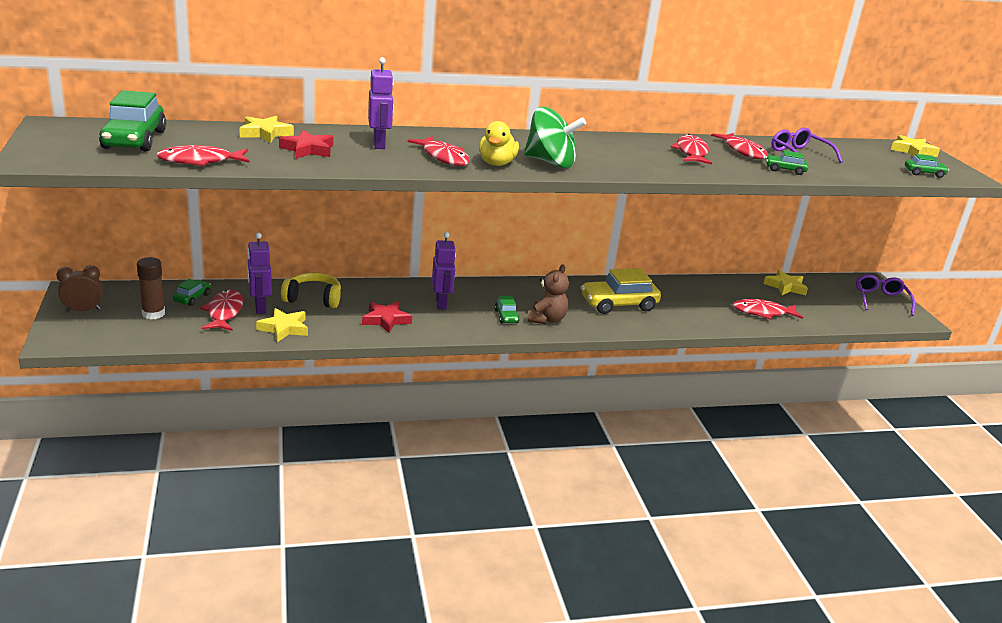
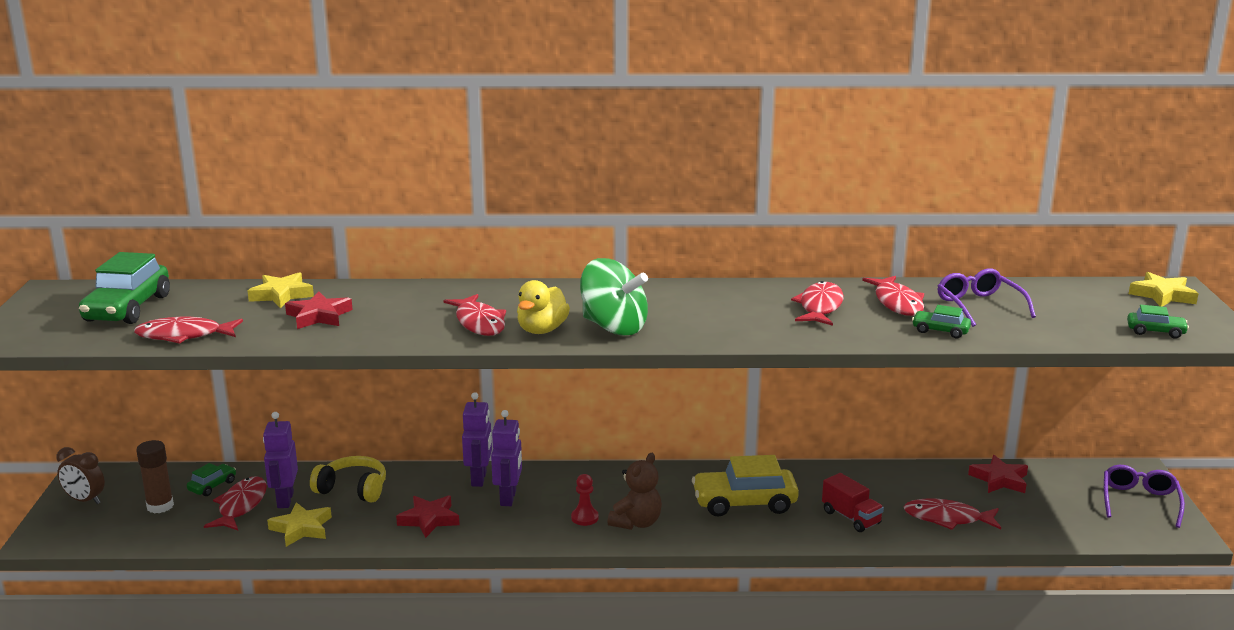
camera: 15 degrees right, 5 degrees down
brown clock [56,265,103,312] -> brown clock turned 150 degrees counterclockwise [56,447,105,504]
purple robot [368,57,394,149] -> purple robot moved to [462,392,492,487]
green car [494,296,520,323] -> red pawn [571,474,599,526]
yellow star [763,270,808,295] -> red star [968,455,1028,493]
none -> red truck [822,473,884,532]

